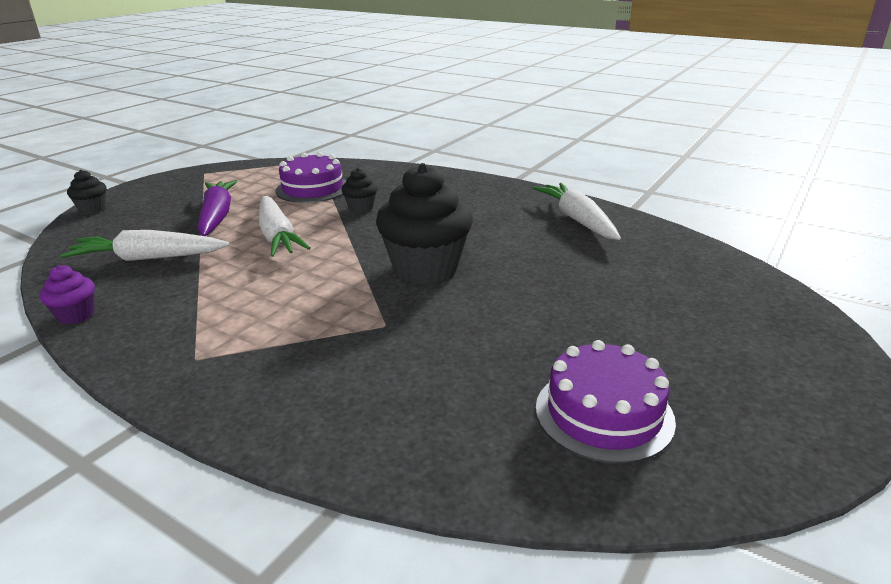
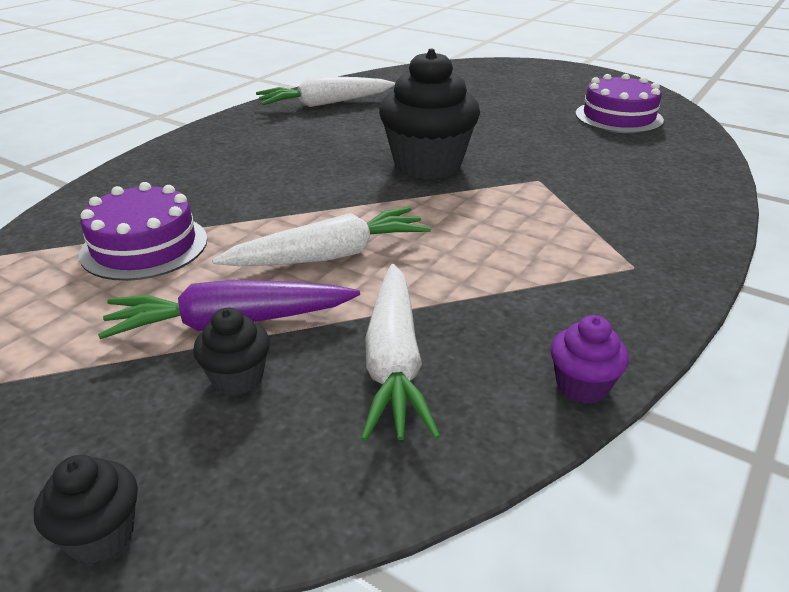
camera: 90 degrees left, 5 degrees up
black cupcake [341,168,378,213] -> black cupcake moved to [193,308,270,395]

